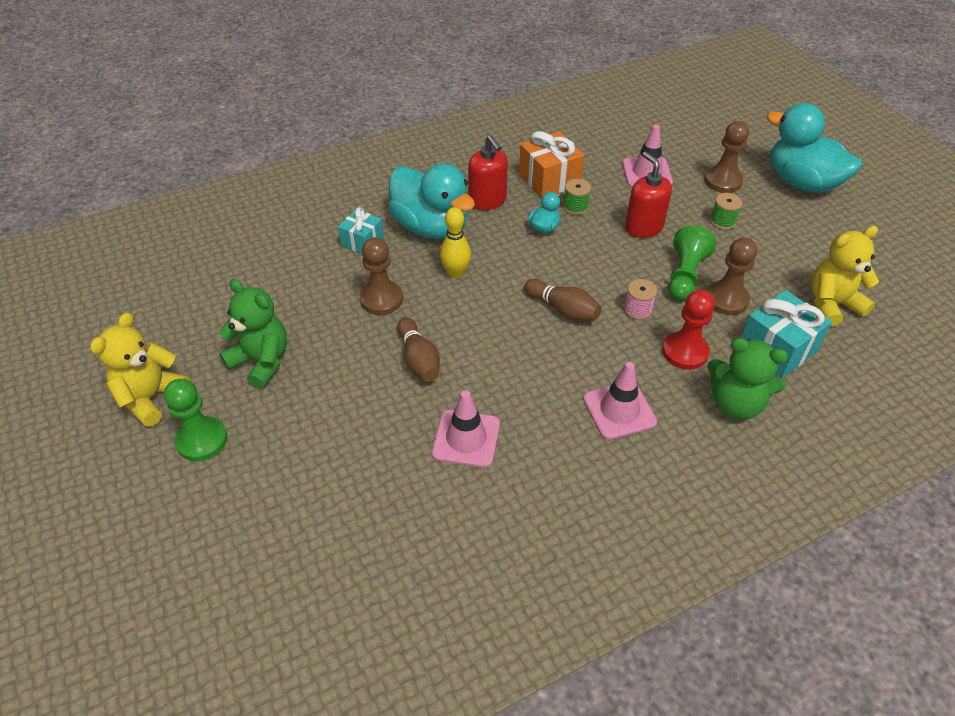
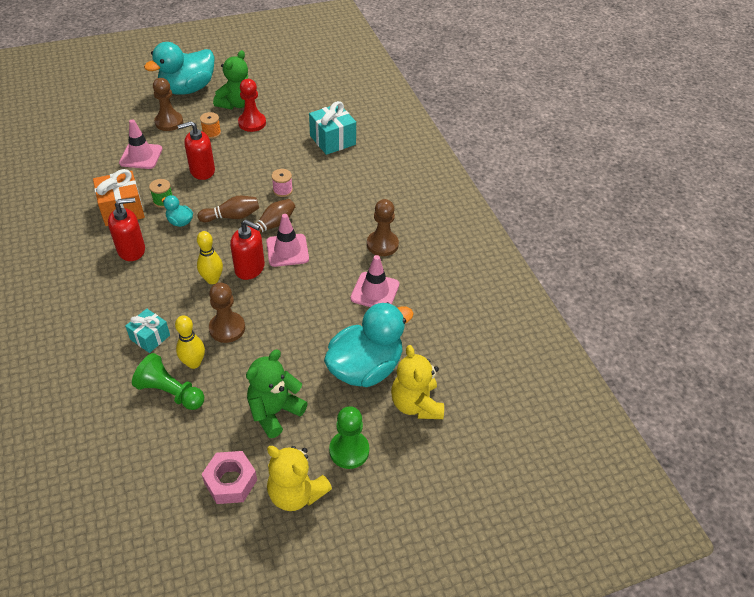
camera: 85 degrees left, 0 degrees up
turquoise duck [388,163,475,239] -> turquoise duck moved to [324,302,414,387]
brown bowling pin [397,318,440,382] -> brown bowling pin moved to [198,196,259,222]
pink traffic cone [583,362,657,440] -> pink traffic cone moved to [266,214,309,267]
red pawn [662,290,715,370] -> red pawn moved to [238,79,266,132]
green pawn [668,226,716,301] -> green pawn moved to [132,353,204,410]
brown pawn [706,237,757,315] -> brown pawn moved to [367,199,399,256]
green teddy bear [707,338,788,420] -> green teddy bear moved to [213,50,248,110]
green spool [710,193,742,230] -> orange spool [200,112,221,139]
yellow teddy bear [811,225,880,327] -> yellow teddy bear moved to [391,345,444,419]
none -> yellow bowling pin [175,315,205,369]
none -> pink nut [202,451,257,504]
none -> red soap dispenser [230,220,265,280]

